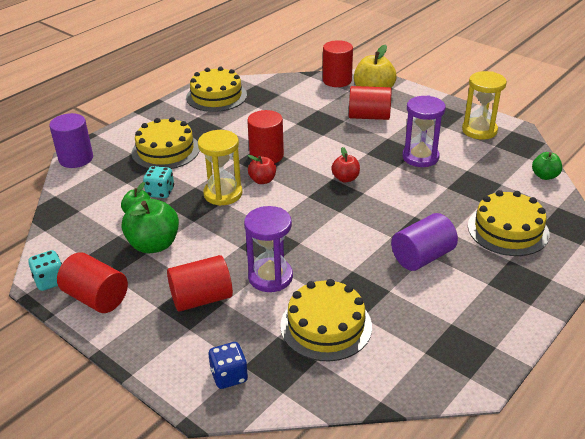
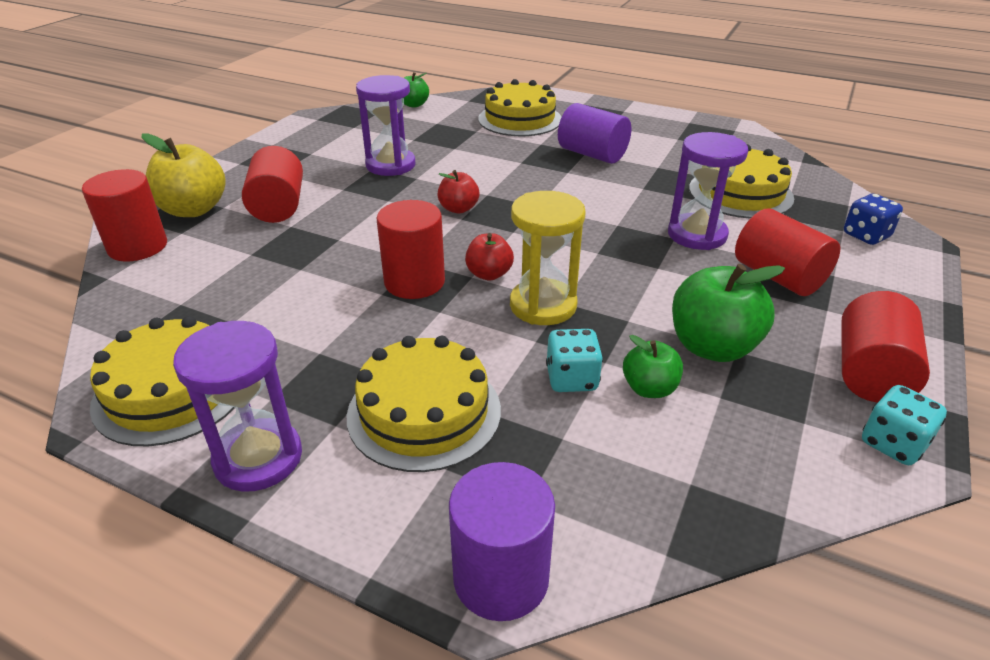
camera: 105 degrees left, 0 degrees up
yellow hourglass [462,71,507,140] -> none
none -> purple hourglass [173,321,302,492]

